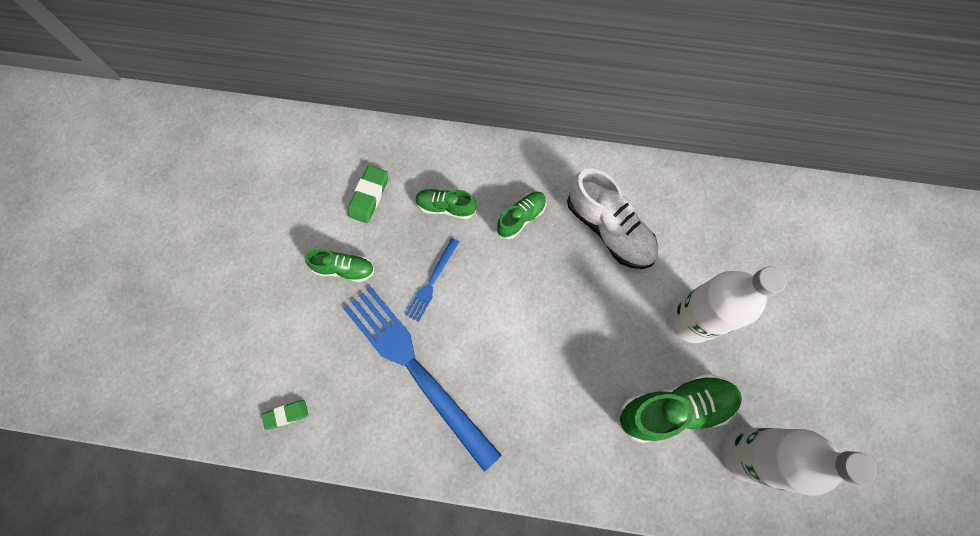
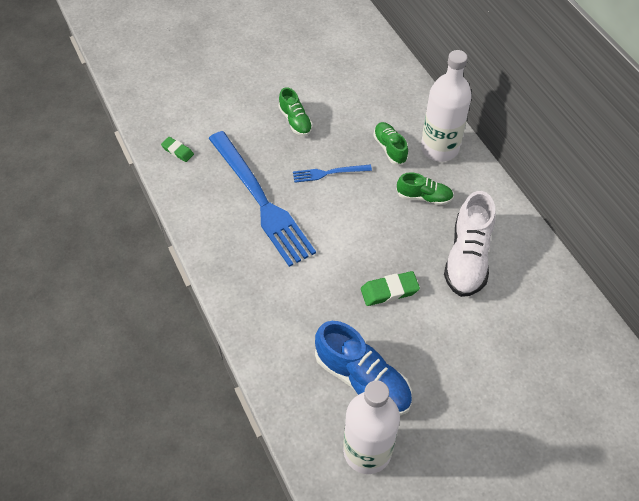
camera: 55 degrees right, 15 degrees down
blue fork [343,286,502,472] -> blue fork turned 135 degrees clockwise [208,131,316,267]
green eraser [348,166,388,223] -> green eraser moved to [361,271,420,306]
green shoe [618,374,742,443] -> blue shoe [315,321,412,416]
white bottle [669,266,787,343] -> white bottle moved to [421,50,472,162]

